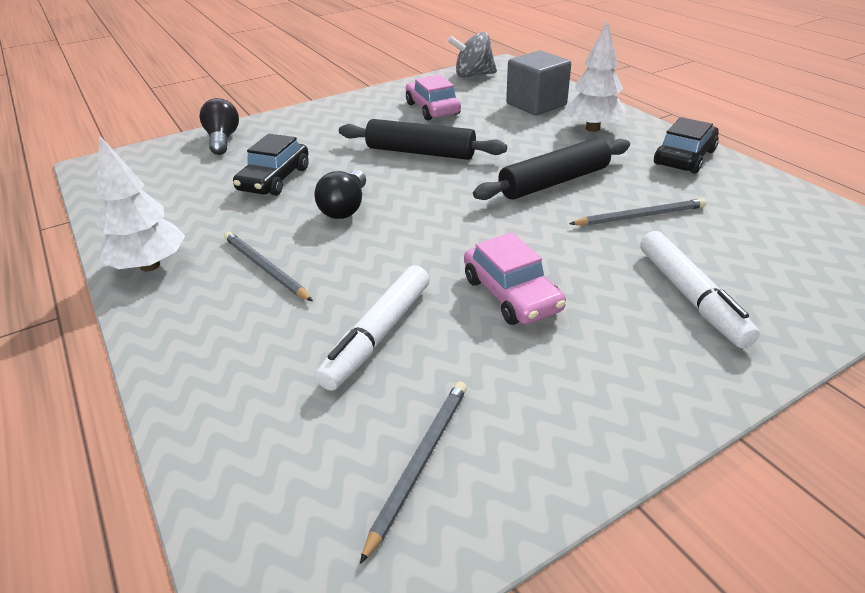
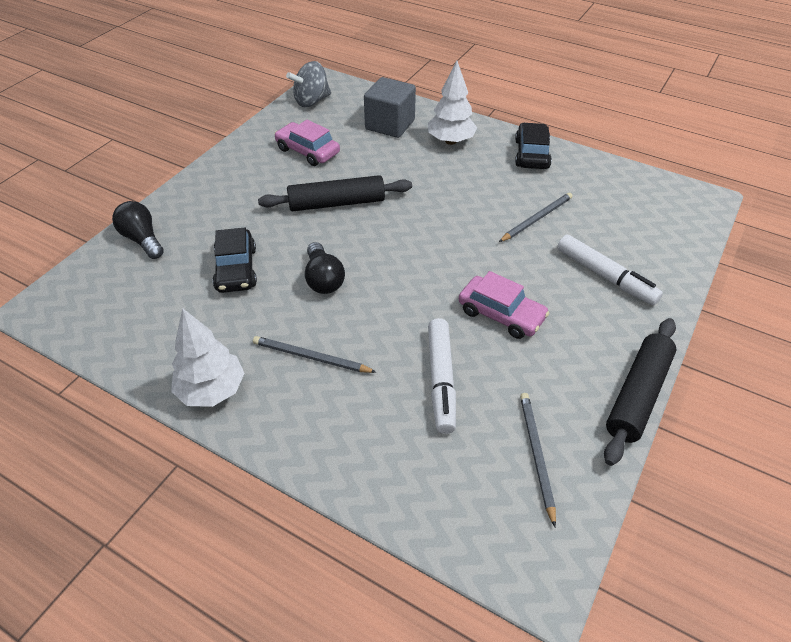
camera: 30 degrees left, 10 degrees up
black rolling pin [473,138,630,200] -> black rolling pin moved to [604,318,676,466]

